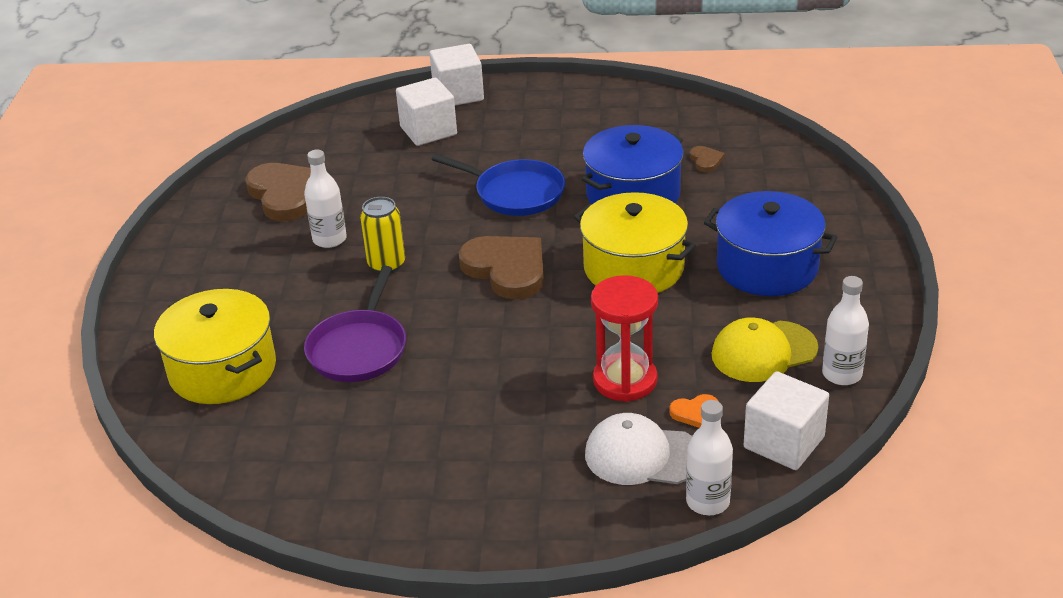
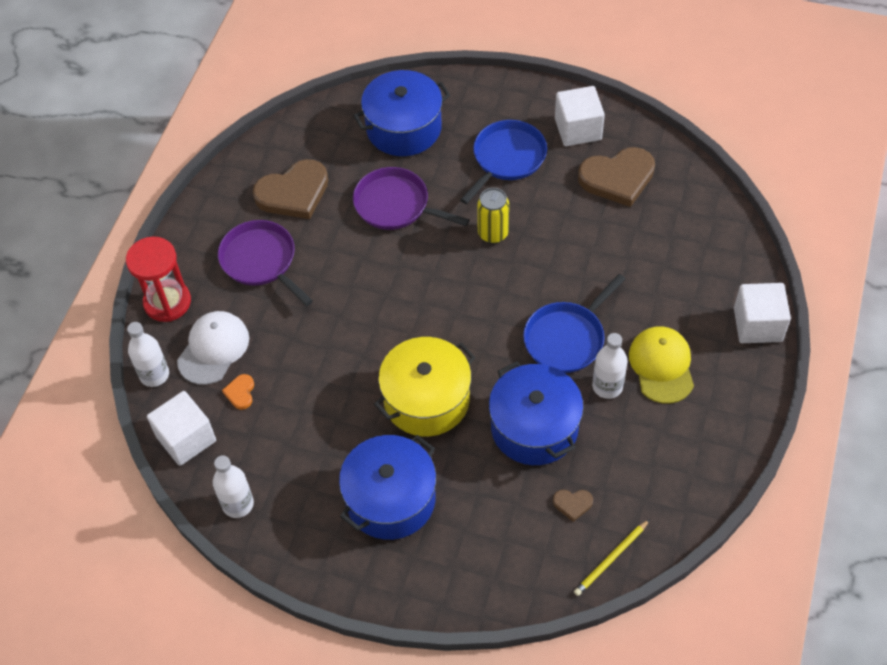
camera: 105 degrees right, 20 degrees up
yellow pot [154,289,276,404] -> blue pot [353,70,450,156]
white bottle [304,149,347,248] -> white bottle moved to [592,333,627,399]
white cube [396,78,457,146] -> white cube moved to [555,86,605,146]
brown heart [458,236,544,299] -> brown heart moved to [253,159,328,219]
red hourglass [591,275,658,402] -> red hourglass moved to [126,236,191,322]
yellow cap [712,317,818,382] -> yellow cap moved to [629,326,694,404]
none -> purple pan [218,220,313,306]
none -> blue pan [460,120,547,204]
none -> yellow pencil [574,519,650,596]

